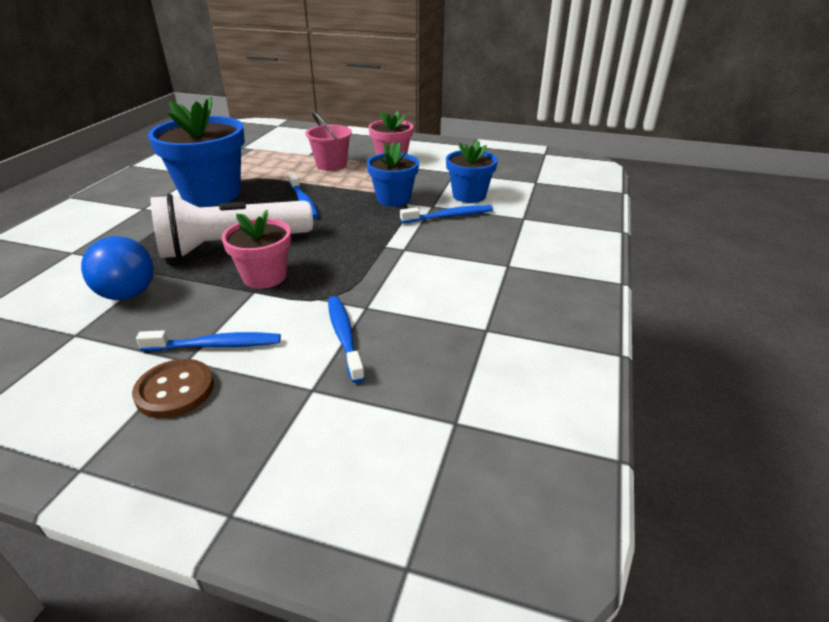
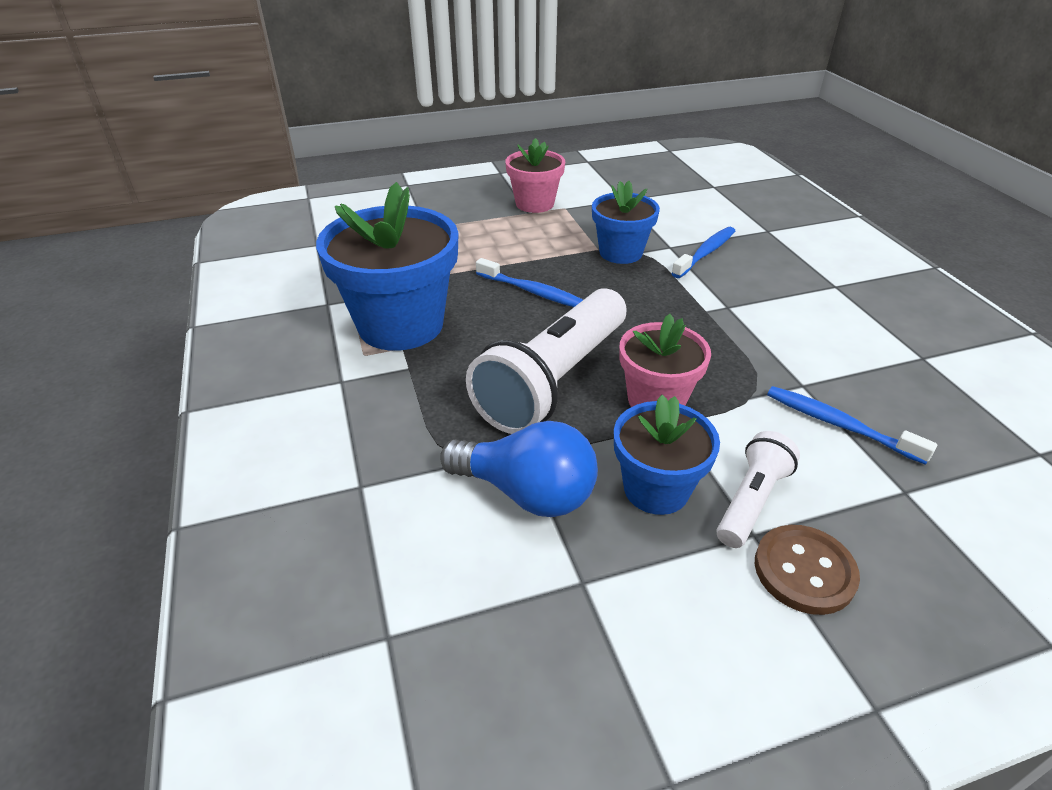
camera: 35 degrees left, 5 degrees up
blue toothbrush [136,330,281,351] -> white flashlight [717,431,800,548]
pink bucket [306,111,352,171] -> none
blue flower pot [446,141,498,203] -> blue flower pot moved to [614,395,720,515]

